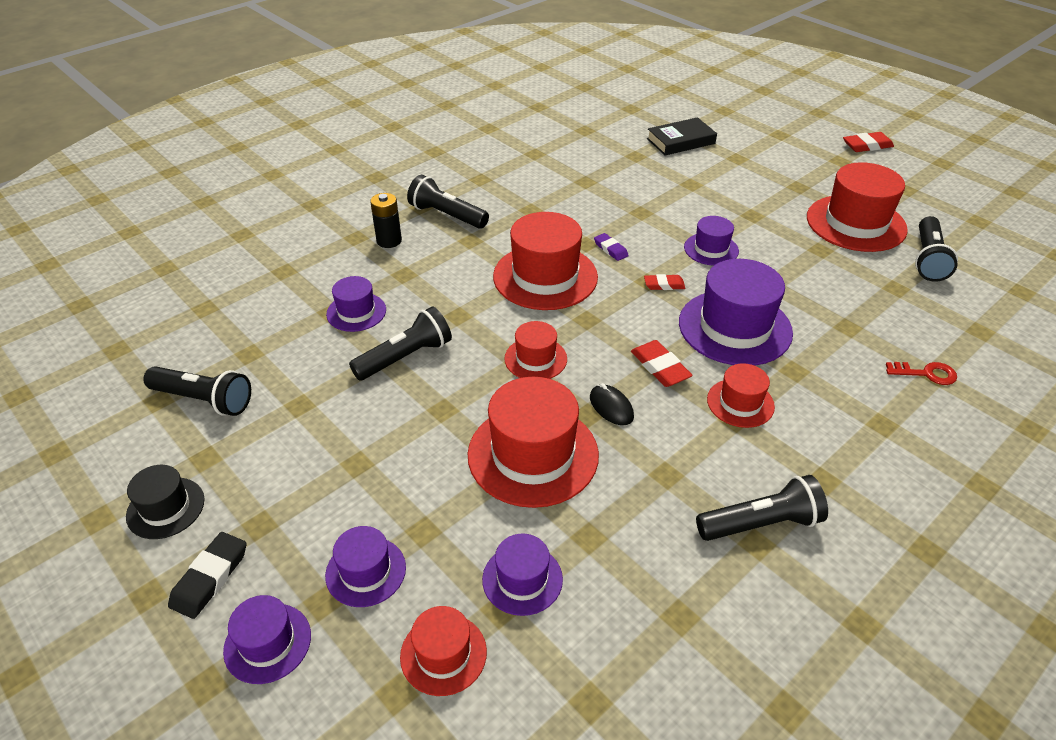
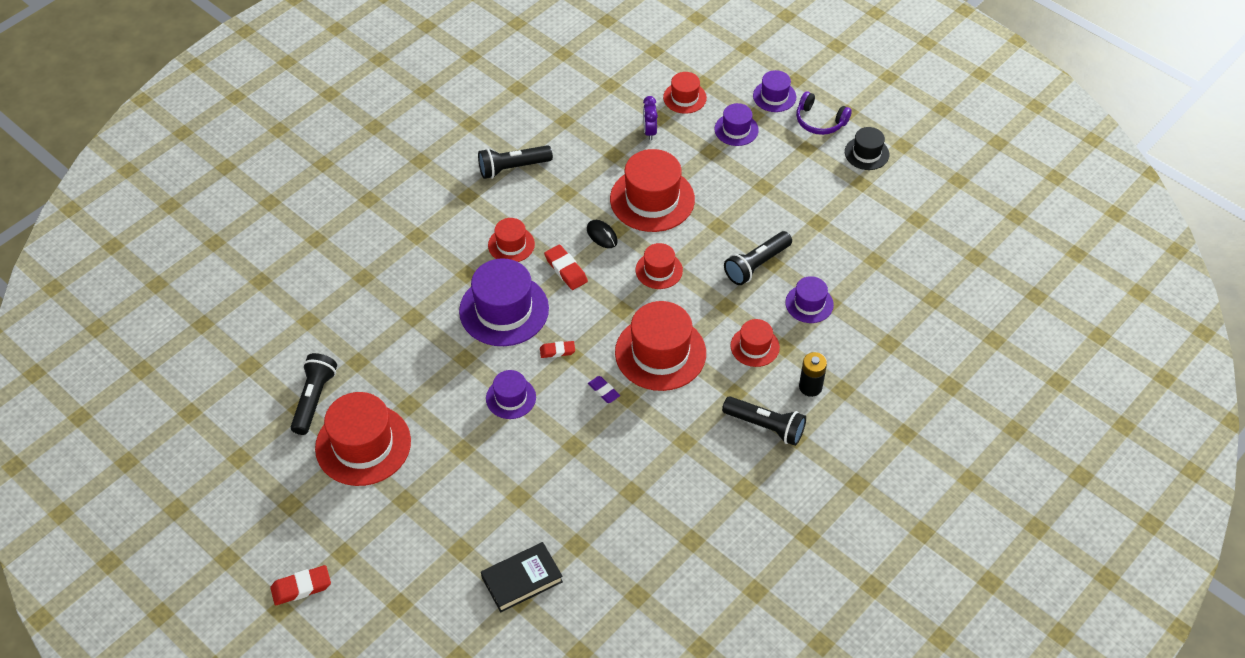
camera: 175 degrees right, 10 degrees up
black flashlight [143,366,251,416] -> none
black eraser [168,532,246,619] -> purple headphones [796,91,852,135]
purple hat [482,533,563,616] -> purple clock [643,96,658,140]
red key [886,362,957,385] -> none
none -> red hat [731,319,780,367]

